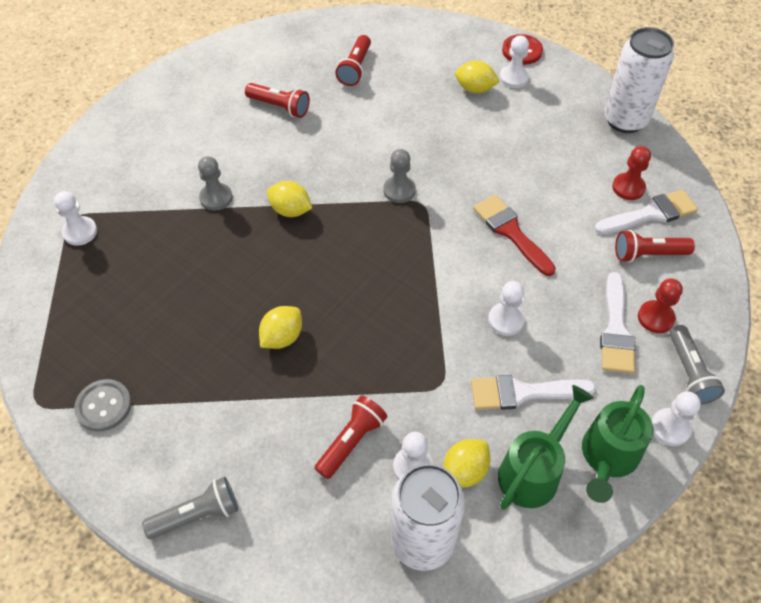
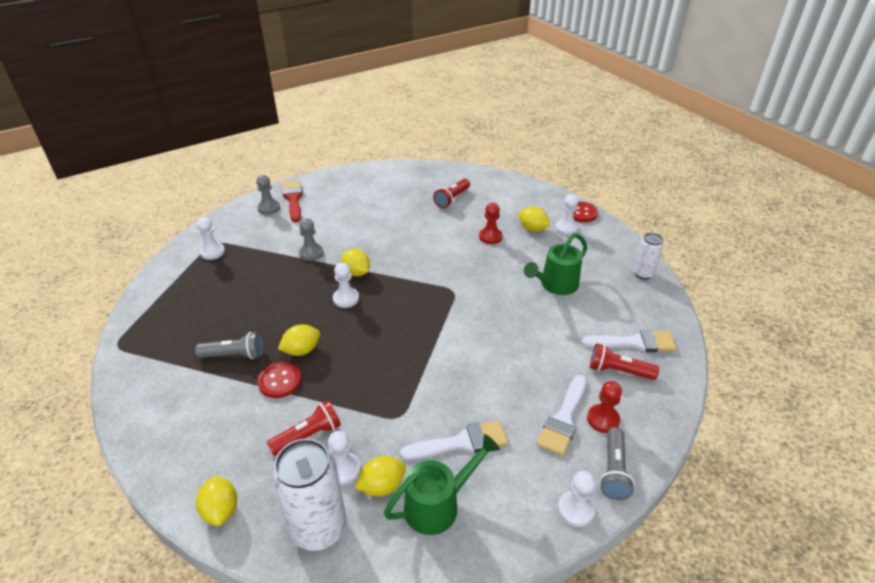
camera: 20 degrees right, 15 degrees down
grey button [74,379,132,431] -> none
grey flashlight [142,477,238,539] -> grey flashlight moved to [195,332,263,359]
red flashlight [245,83,310,118] -> none
grey pawn [384,149,416,203] -> grey pawn moved to [256,175,280,215]
white brush [471,375,596,410] -> white brush turned 150 degrees clockwise [400,420,508,460]
red brush [473,195,556,276] -> red brush moved to [282,180,303,222]
white pawn [488,281,525,336] -> white pawn moved to [333,263,359,308]
green watering can [582,385,653,503] -> green watering can moved to [524,233,587,295]
white can [604,27,674,133] -> white can [633,233,664,279], size x0.56
red pawn [612,146,651,200] -> red pawn moved to [479,203,502,244]
none -> yellow lemon [196,476,237,526]
none -> red button [257,362,301,398]

